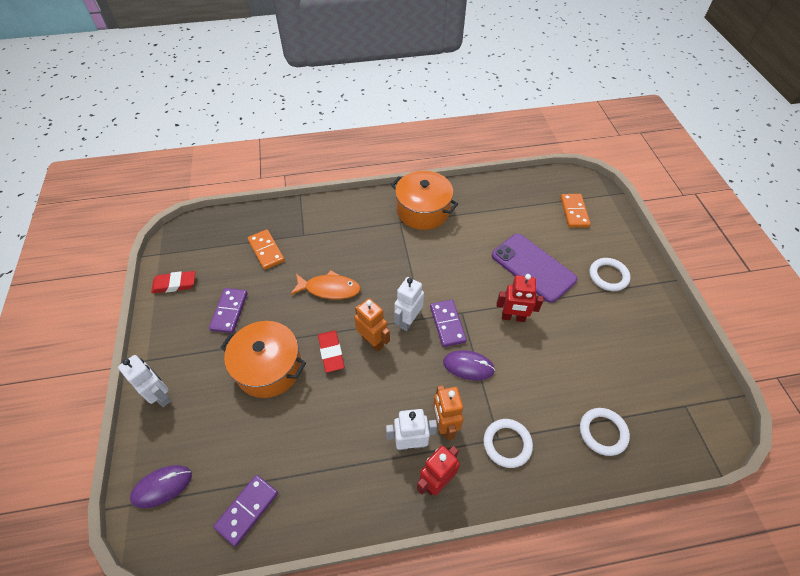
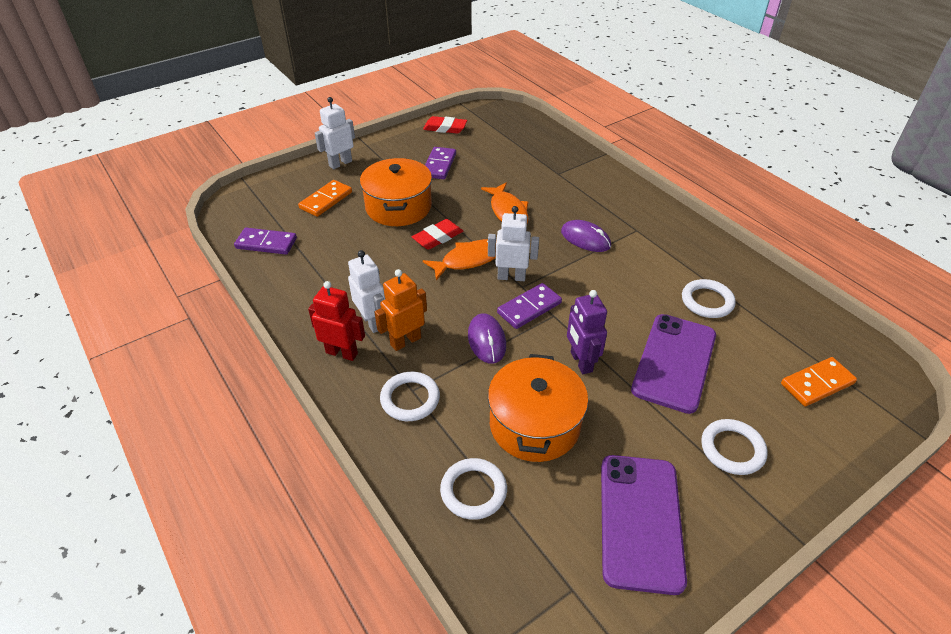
camera: 65 degrees right, 10 degrees down
white robot [118,355,171,407] -> white robot turned 150 degrees counterclockwise [315,97,355,169]
purple mouse [130,465,192,509] -> purple mouse moved to [561,220,611,252]
red eraser [151,271,195,293] -> red eraser turned 45 degrees counterclockwise [423,116,467,134]
purple domino [209,288,248,333] -> purple domino turned 60 degrees counterclockwise [425,147,456,179]
orange domino [248,230,285,270] -> orange domino moved to [298,180,352,217]
orange robot [354,298,390,352] -> orange fish [423,239,496,280]
orange pot [391,170,458,230] -> orange pot moved to [488,354,588,462]
red robot [496,274,543,322] -> purple robot [567,290,607,374]
none -> purple phone [601,455,687,595]
none -> white ring [682,279,736,318]

